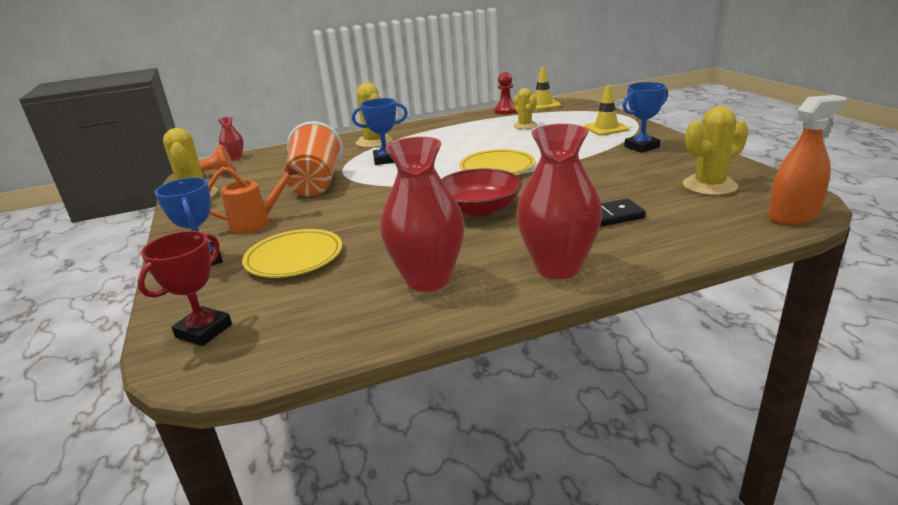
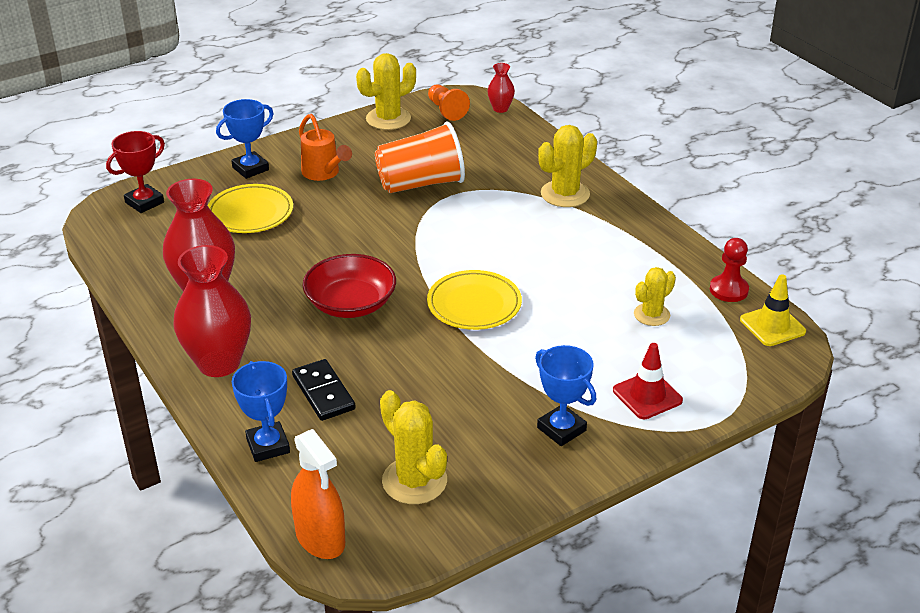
camera: 75 degrees right, 10 degrees up
red trophy [137,231,232,346] -> red trophy turned 60 degrees counterclockwise [106,131,165,213]
blue trophy [352,98,408,165] -> blue trophy moved to [232,361,290,462]
yellow traffic cone [584,85,629,136] -> red traffic cone [613,343,683,419]

